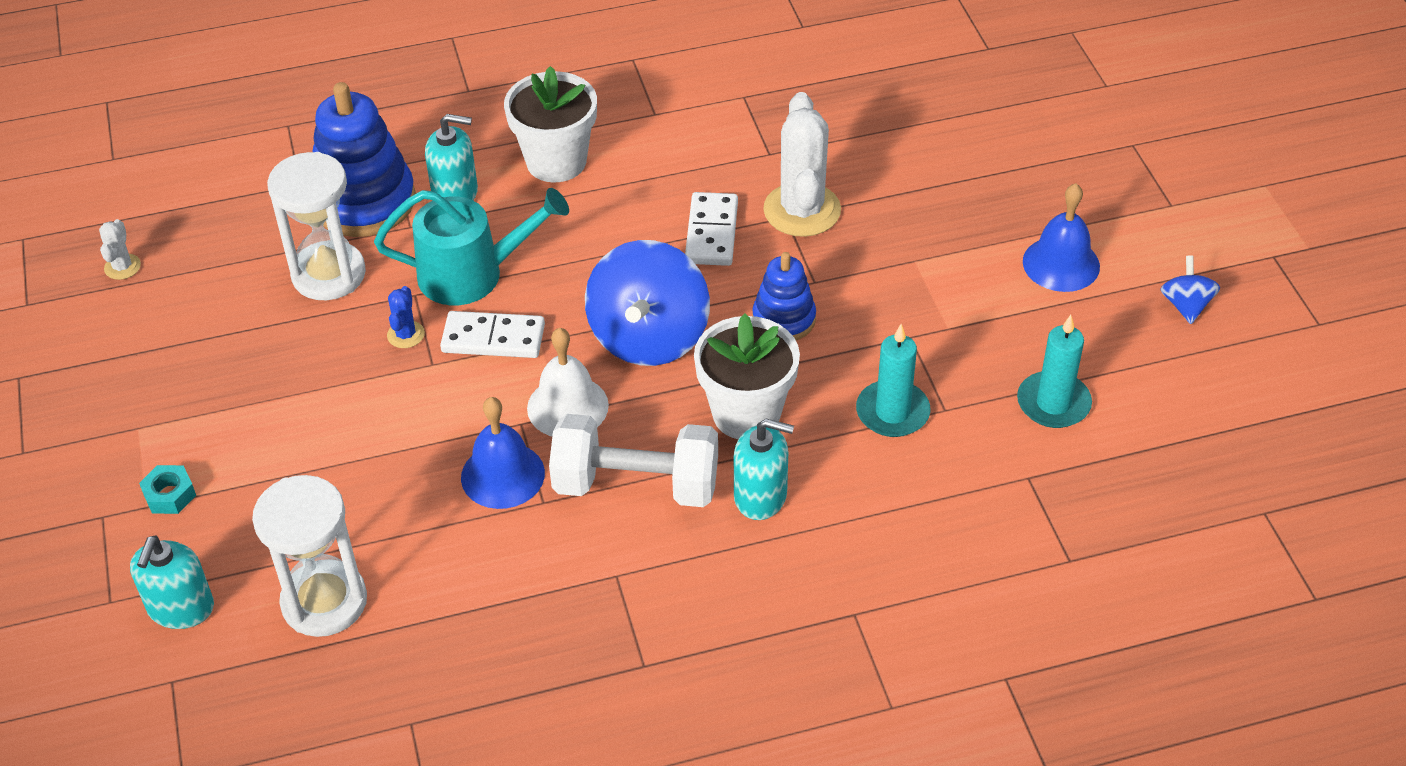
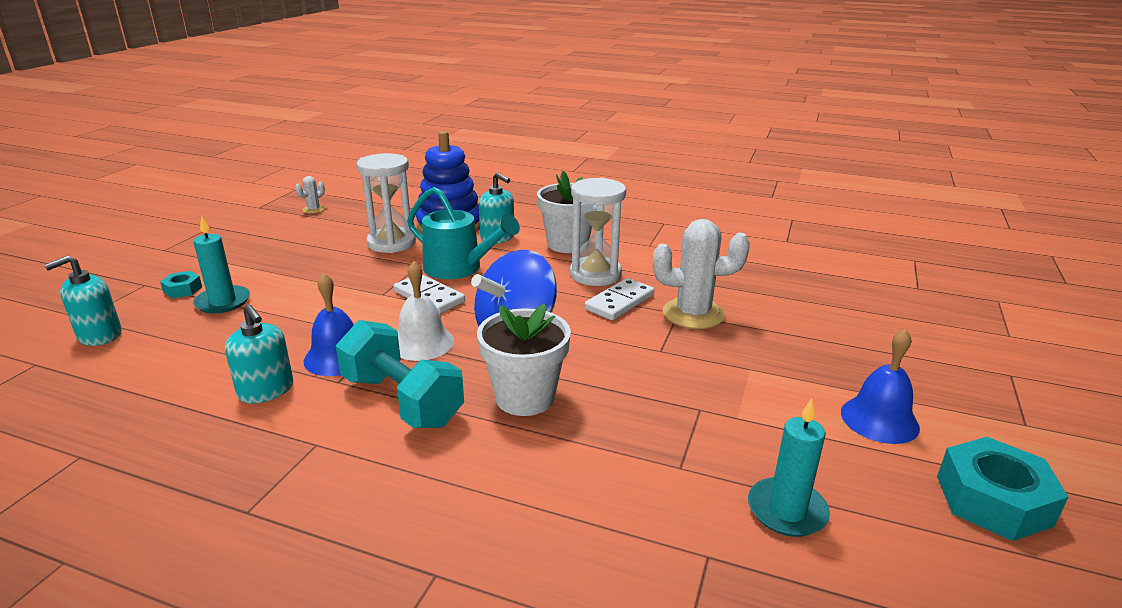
camera: 35 degrees right, 20 degrees down
white hourglass [252,475,367,637] -> white hourglass moved to [570,177,626,286]
blue cactus [387,286,425,348] -> none
white dumbbell [549,414,718,507] -> turquoise dumbbell [336,320,464,428]
turquoise soap dispenser [734,419,794,520] -> turquoise soap dispenser moved to [225,304,293,404]
blue stacking toy [752,252,816,340] -> none
white cactus [763,92,841,237] -> white cactus turned 60 degrees clockwise [653,219,750,329]
turquoise candle [856,324,931,437] -> turquoise candle moved to [193,216,250,314]
blue spinning top [1160,255,1220,324] -> turquoise nut [937,437,1068,541]

